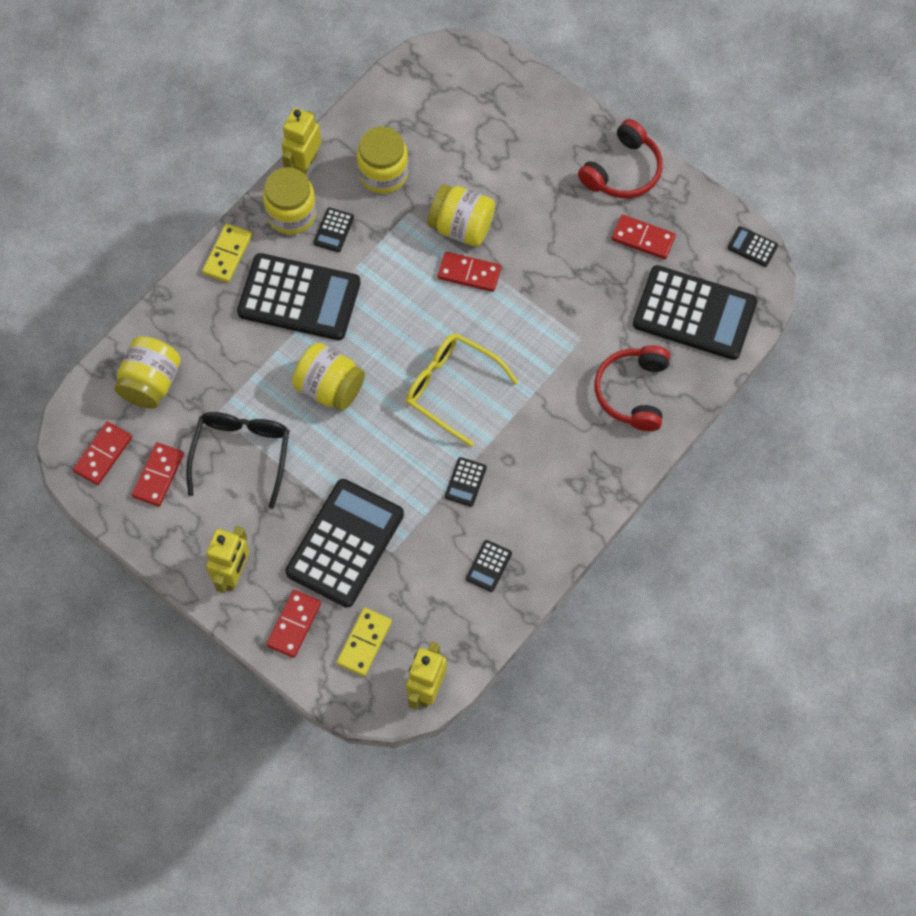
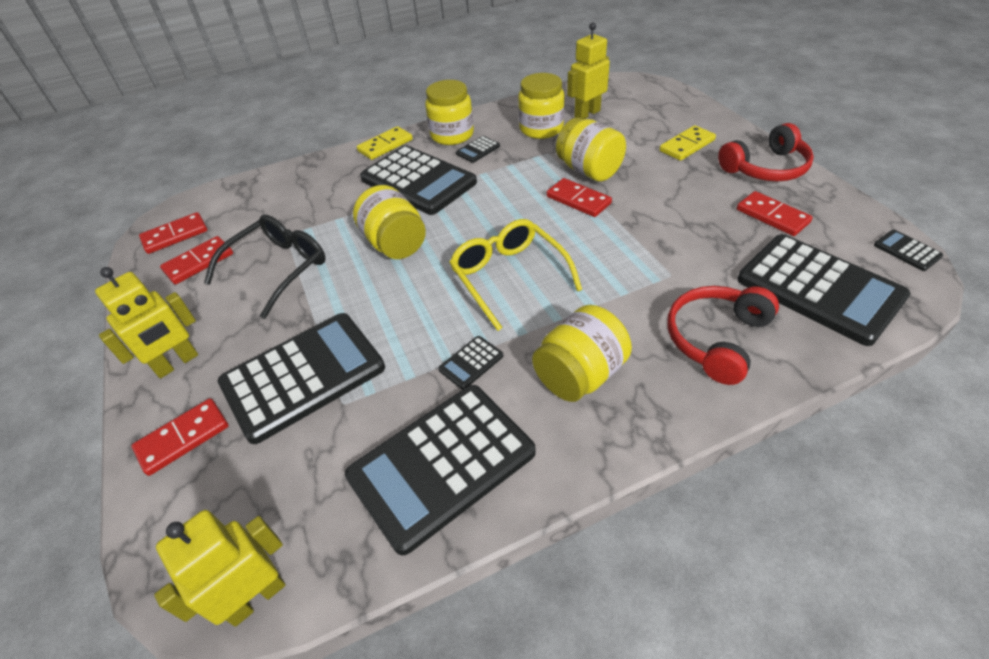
camera: 30 degrees right, 20 degrees down
yellow jar [114,336,181,409] -> yellow jar moved to [532,305,632,402]
yellow robot [281,108,321,175] -> yellow robot moved to [567,22,610,119]
yellow domino [337,608,392,676] -> yellow domino moved to [659,125,716,161]
black calculator [466,540,512,592] -> black calculator [345,385,536,555], size x2.48

